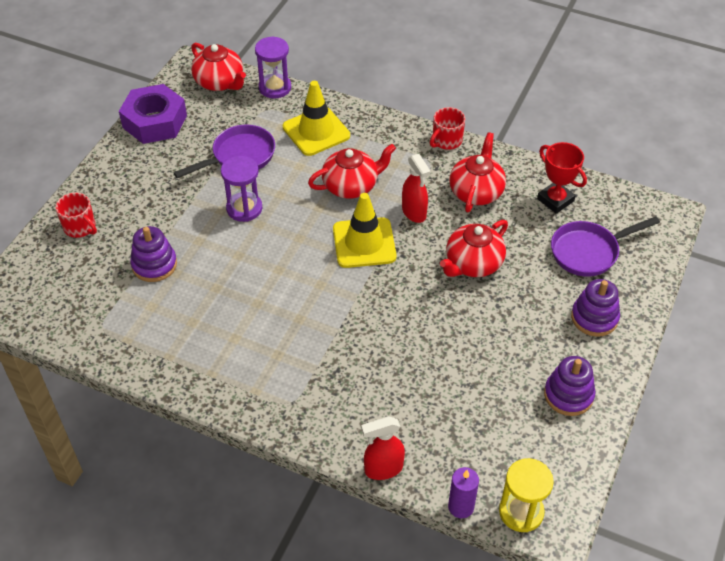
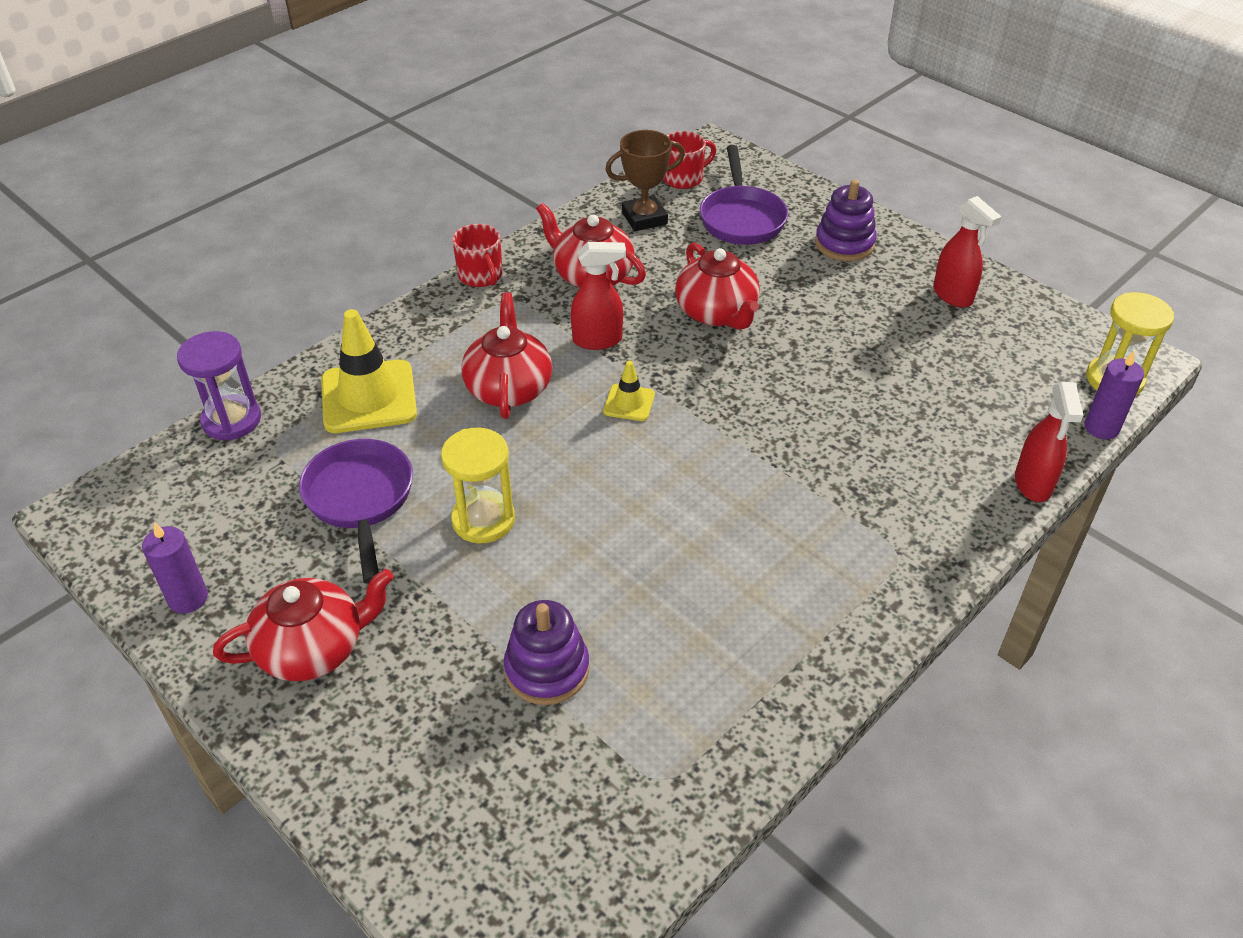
camera: 70 degrees left, 5 degrees down
red mug [55,193,97,238] -> red mug moved to [663,131,716,189]
purple nut [119,84,187,144] -> purple candle [142,522,208,613]
red teapot [191,43,246,91] -> red teapot moved to [213,569,394,681]
purple hourglass [221,156,262,222] -> yellow hourglass [441,428,515,543]
yellow traffic cone [333,193,397,268] -> yellow traffic cone [603,361,655,421], size x0.50
red trophy [537,142,587,214] -> brown trophy [605,130,685,231]
purple stacking toy [544,356,596,416] -> red spray bottle [933,196,1002,308]

